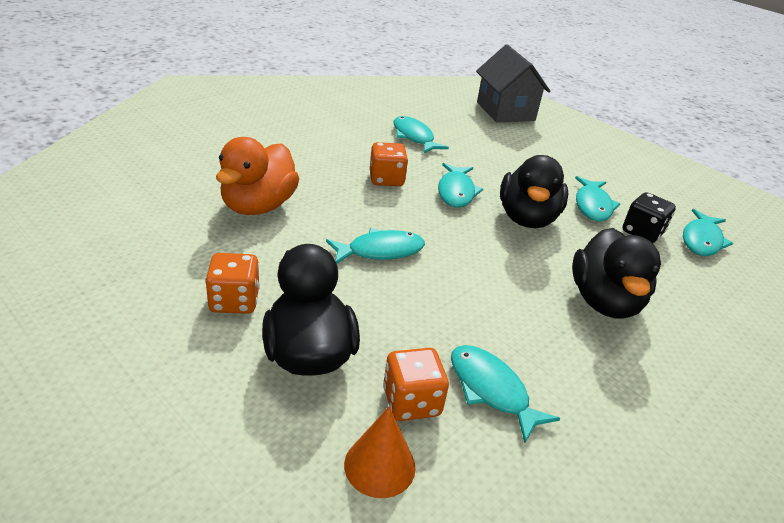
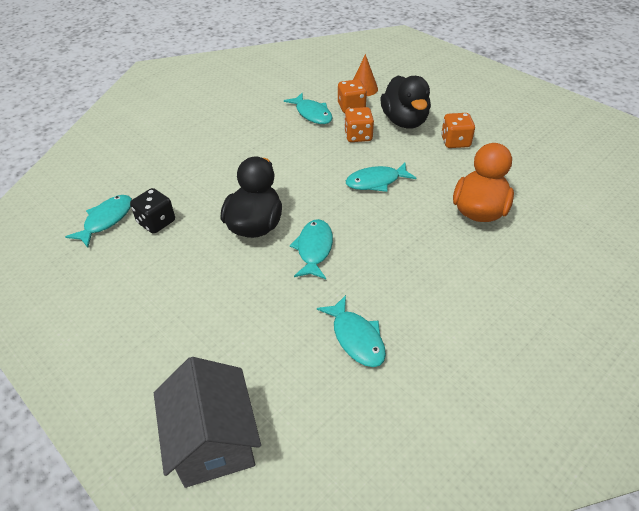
camera: 175 degrees left, 10 degrees up
orange dice [370,142,408,186] -> orange dice moved to [344,107,374,142]
black duck [572,228,661,318] -> none
turquoise fish [575,176,620,222] -> none

